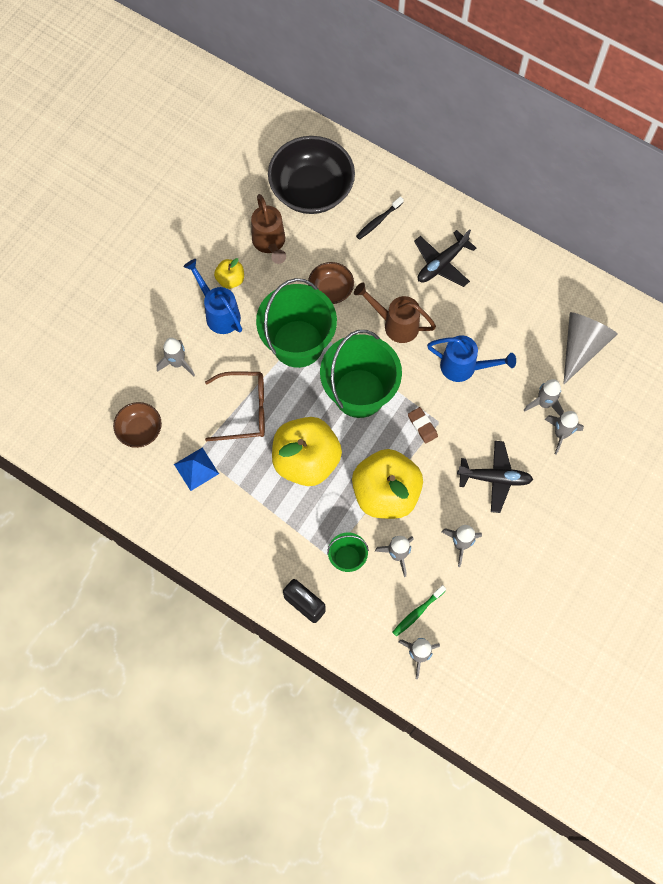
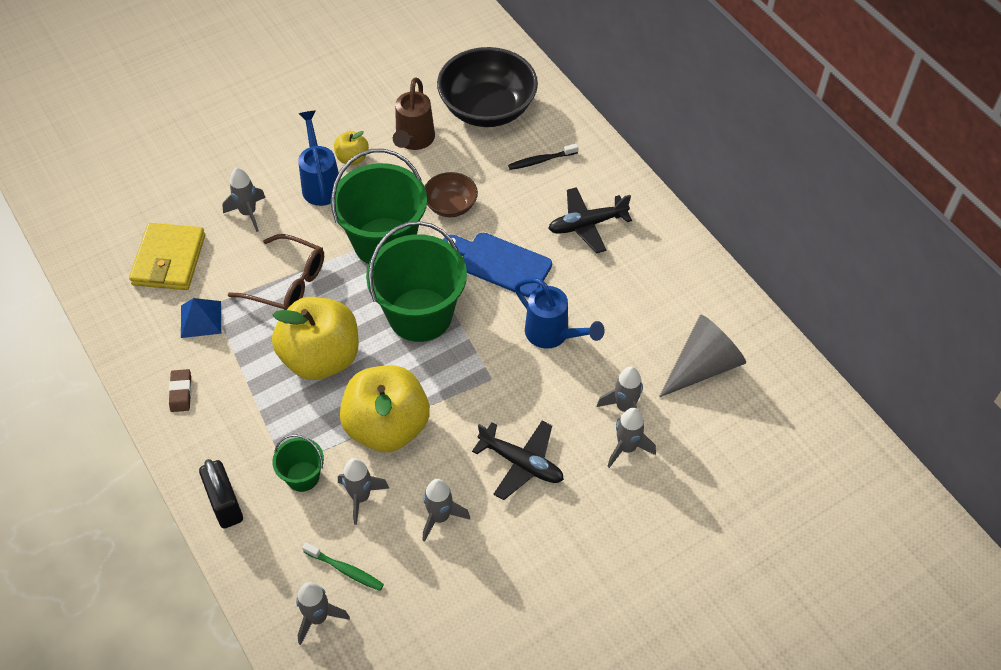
camera: 25 degrees right, 15 degrees down
brown bowl [113,402,162,448] -> yellow wallet [129,223,205,290]
brown watering can [354,283,436,343] -> blue cutting board [443,233,552,297]
green toothbrush [392,585,446,637] -> green toothbrush turned 135 degrees counterclockwise [302,542,384,591]
brown eraser [408,407,438,443] -> brown eraser moved to [169,369,191,412]

